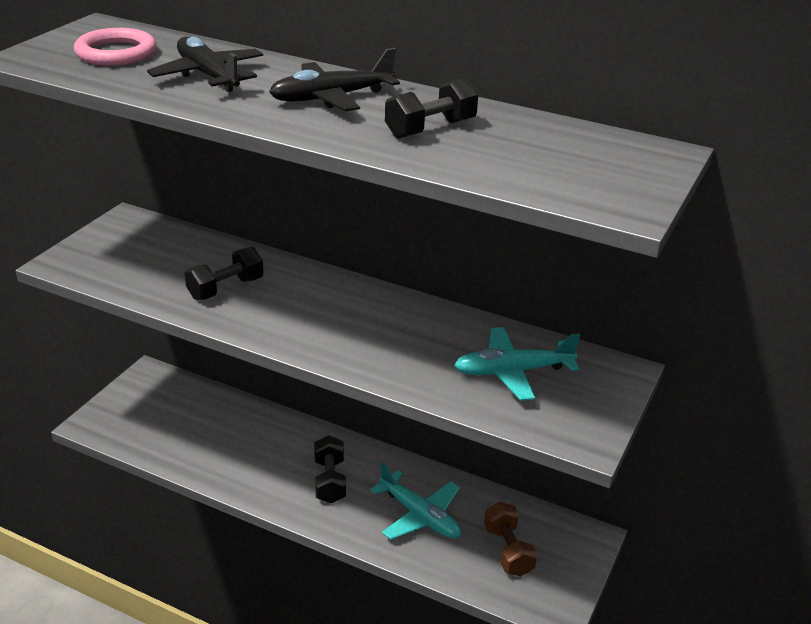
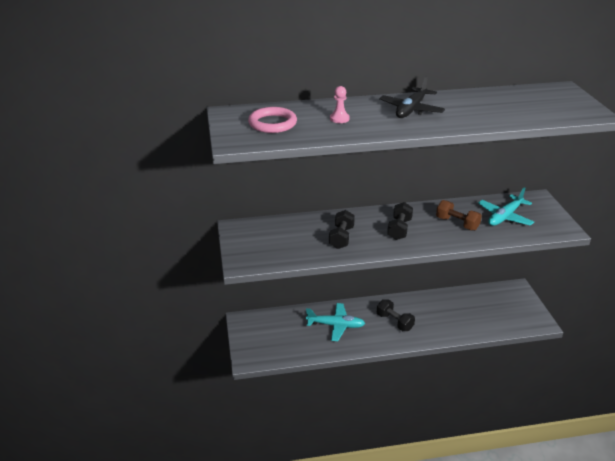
camera: 35 degrees left, 0 degrees up
black plane [147,37,263,92] -> pink pawn [330,86,350,123]
turquoise plane [370,462,461,540] -> turquoise plane moved to [306,303,365,341]
black dumbbell [385,78,478,139] -> black dumbbell moved to [387,202,413,240]
brown dumbbell [484,502,537,577] -> brown dumbbell moved to [436,200,482,231]

